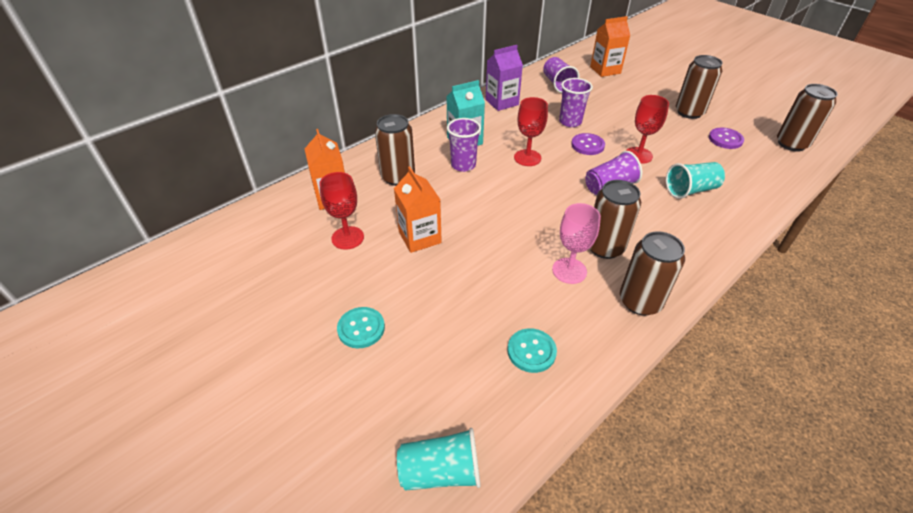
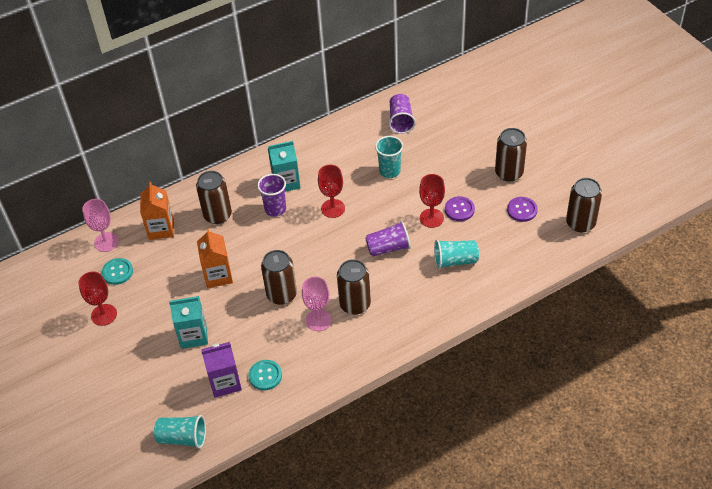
camera: 15 degrees right, 5 degrees up
red goblet [319,172,364,250] -> red goblet moved to [78,272,117,326]
turquoise button [337,307,385,349] -> turquoise button moved to [102,258,133,285]
purple carton [485,45,523,111] -> purple carton moved to [201,342,242,398]
purple cup [559,78,593,127] -> turquoise cup [375,136,403,178]
purple button [571,133,605,155] -> purple button moved to [445,196,475,221]
orange carton [590,16,630,77] -> none
brown can [620,231,685,316] -> brown can moved to [261,250,297,305]
none -> pink goblet [82,199,119,252]
none -> turquoise carton [169,296,208,349]

